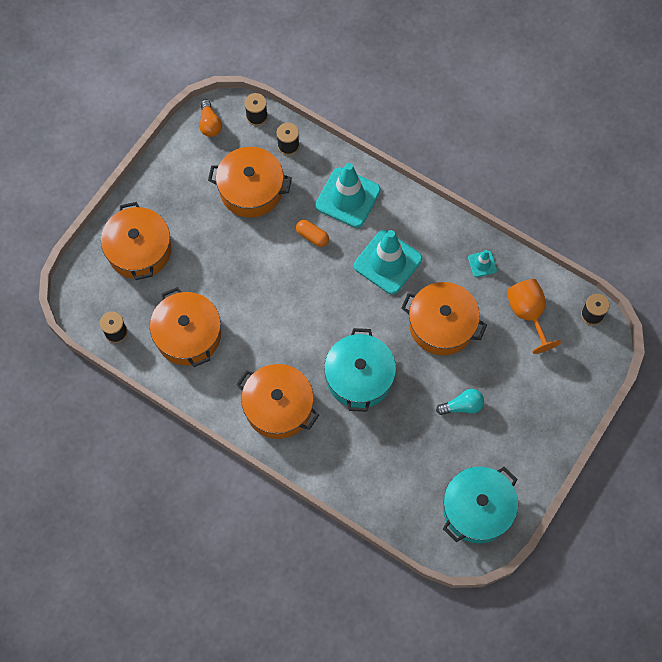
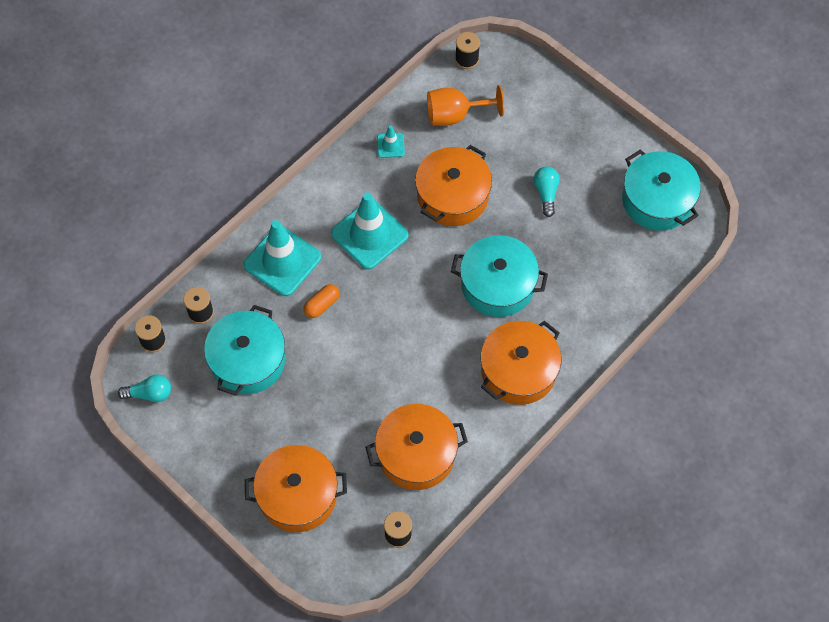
camera: 80 degrees left, 5 degrees down
orange light bulb [199,99,222,137] -> turquoise light bulb [118,374,171,402]
orange pot [208,147,292,218] -> turquoise pot [204,305,285,396]

